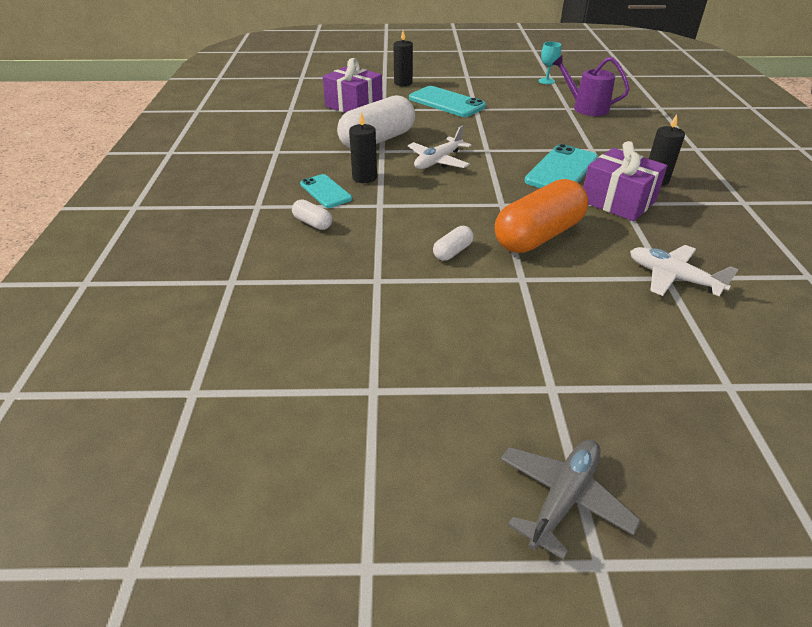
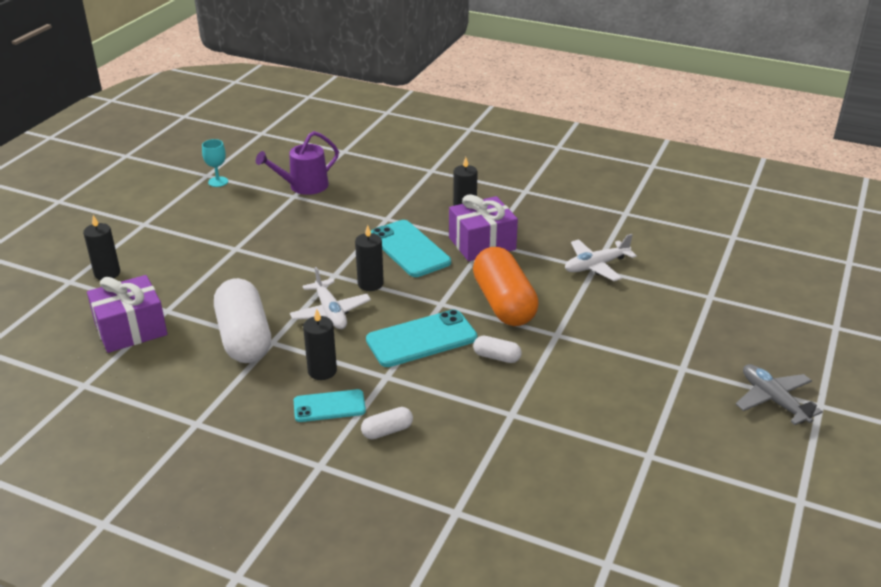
camera: 65 degrees left, 5 degrees down
turquoise phone [409,86,486,117] -> turquoise phone moved to [366,309,477,367]
white capsule [433,226,474,261] -> white capsule turned 45 degrees counterclockwise [473,336,522,363]
none -> black candle [355,225,384,291]

